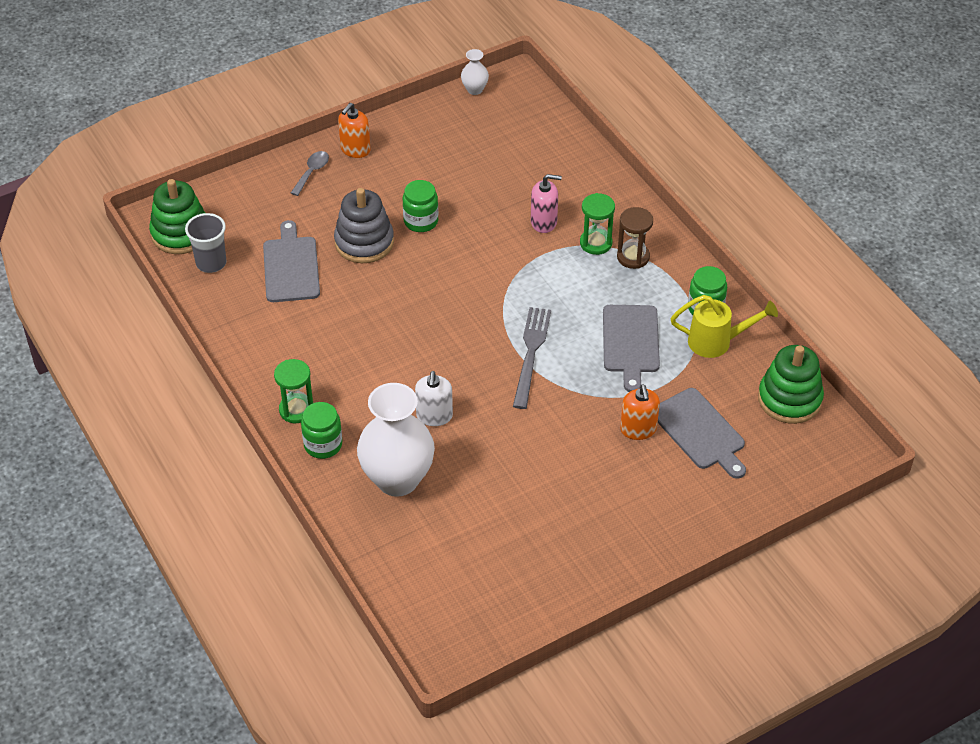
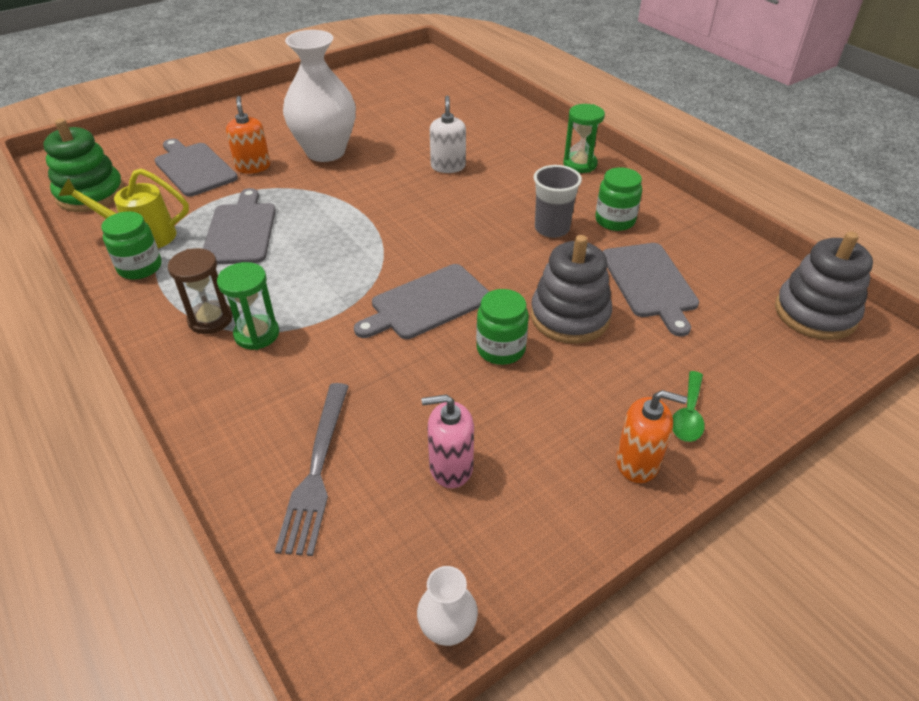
camera: 175 degrees right, 5 degrees down
green stacking toy [149,179,205,254] -> grey stacking toy [775,232,873,340]
grey cup [185,213,226,273] -> grey cup moved to [534,165,582,238]
grey spoon [291,151,329,196] -> green spoon [673,371,705,442]
green jar [301,402,342,459] -> green jar moved to [595,167,642,231]
orange soap dispenser [338,103,371,158] -> orange soap dispenser turned 75 degrees clockwise [616,390,687,483]
white vase [357,383,435,497] -> white vase moved to [283,30,356,162]
grey fork [513,307,551,409] -> grey fork moved to [275,383,349,556]
pink soap dispenser [531,174,562,233] -> pink soap dispenser moved to [421,394,474,488]
none -> grey cutting board [354,264,489,339]

